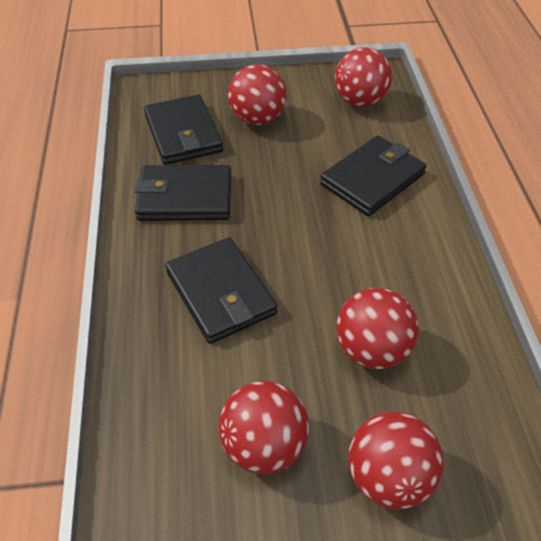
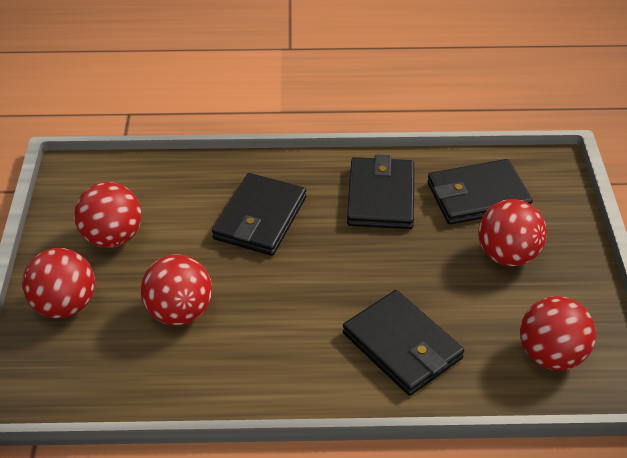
camera: 95 degrees right, 5 degrees down
black wallet [165,237,277,344] -> black wallet turned 45 degrees counterclockwise [212,173,306,256]

